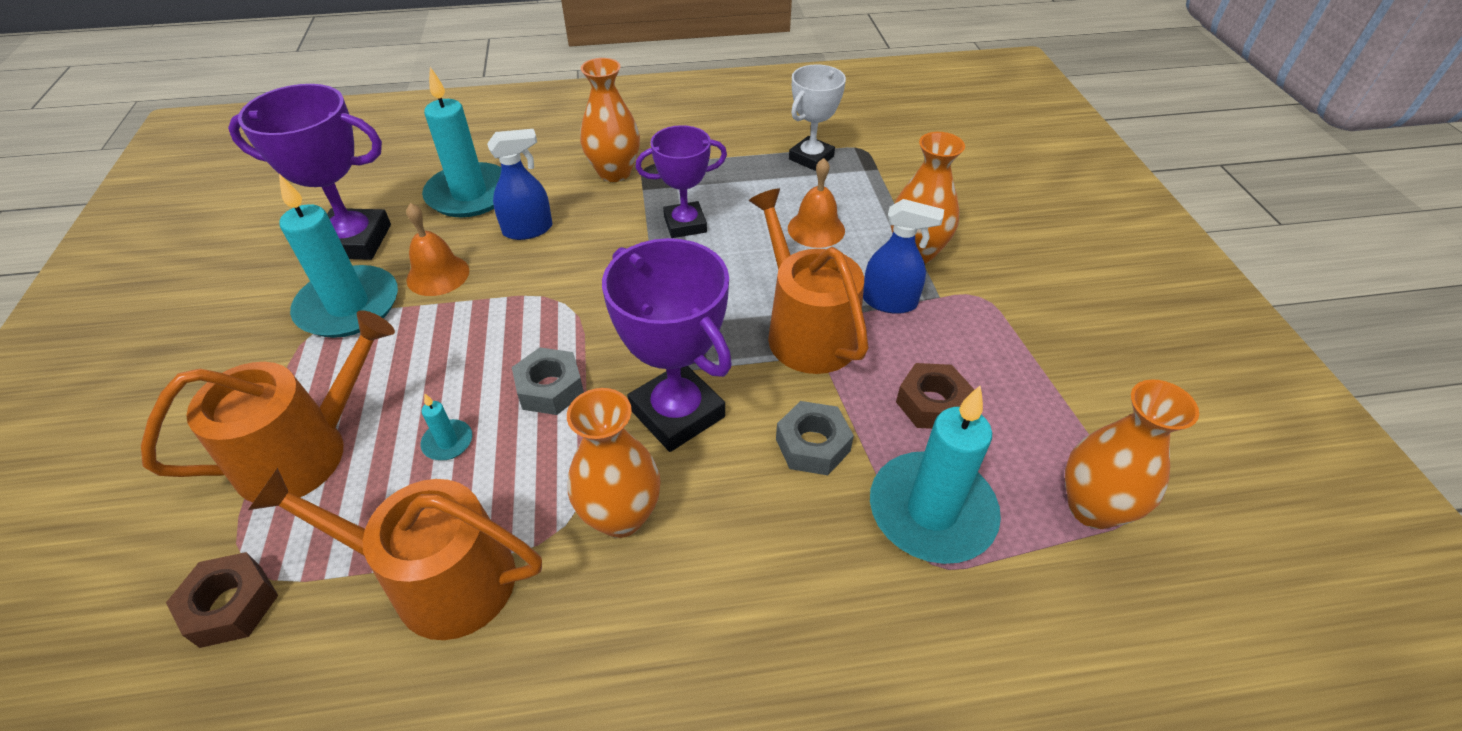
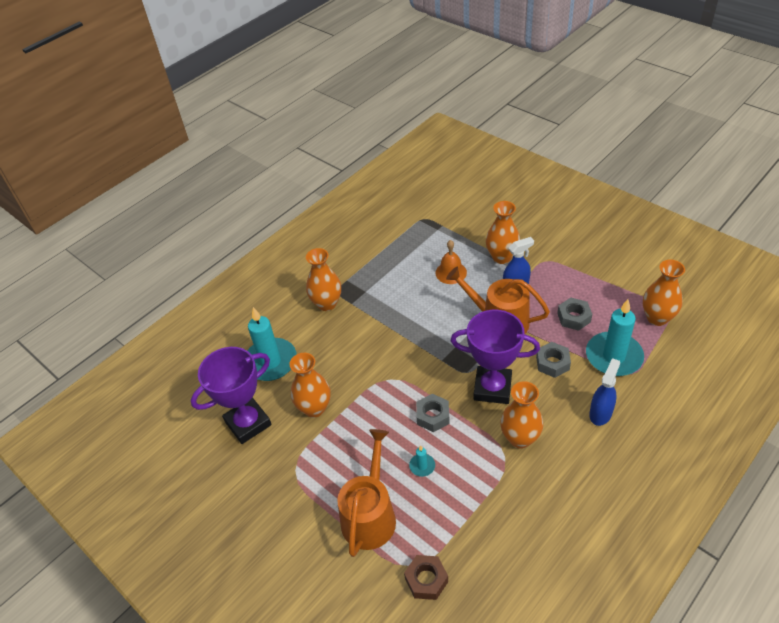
camera: 35 degrees left, 0 degrees up
orange watering can [248,468,542,640] -> none
turquoise candle [279,174,398,338] -> none
orange bell [406,203,469,296] -> orange vase [289,353,331,418]
blue spray bottle [487,129,552,240] -> blue spray bottle moved to [589,358,620,426]
purple trophy [636,125,727,238] -> none
white trophy [789,64,846,171] -> none
brown nut [896,363,974,429] -> grey nut [557,298,592,331]

